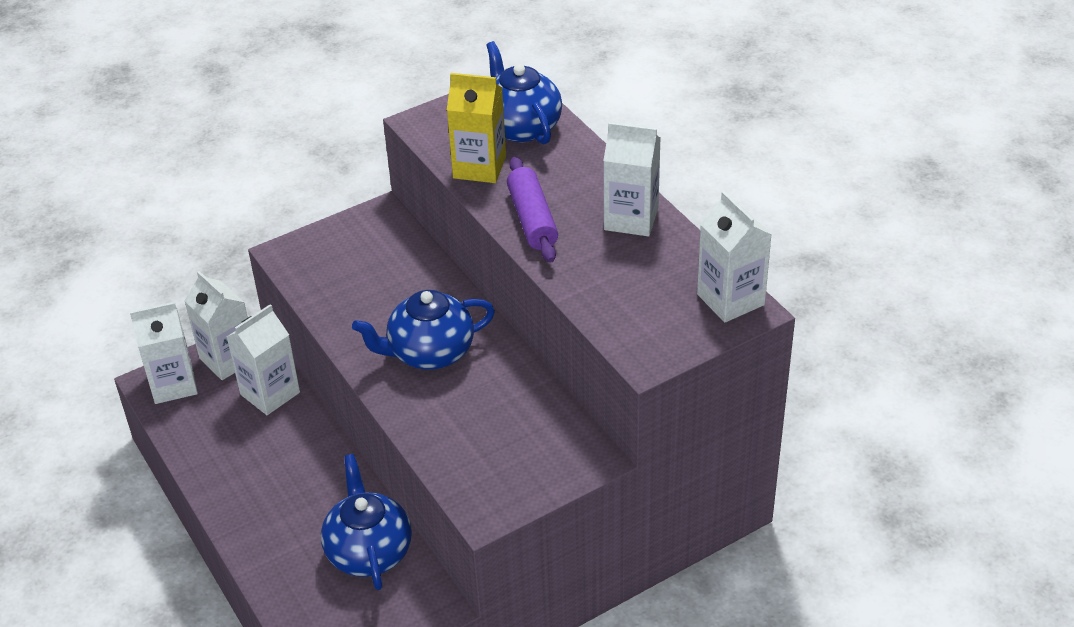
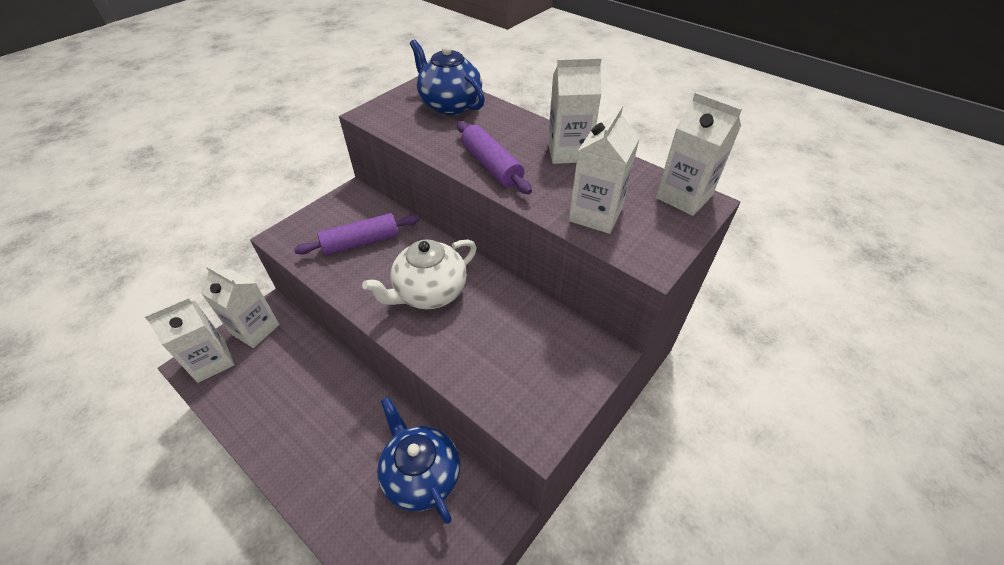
camera: 20 degrees left, 5 degrees up
white carton [227,304,300,415] -> white carton moved to [569,105,640,234]
blue teapot [352,290,495,370] -> white teapot [362,239,477,309]
yellow carton [447,73,506,183] -> none
none -> purple rolling pin [294,213,420,255]

